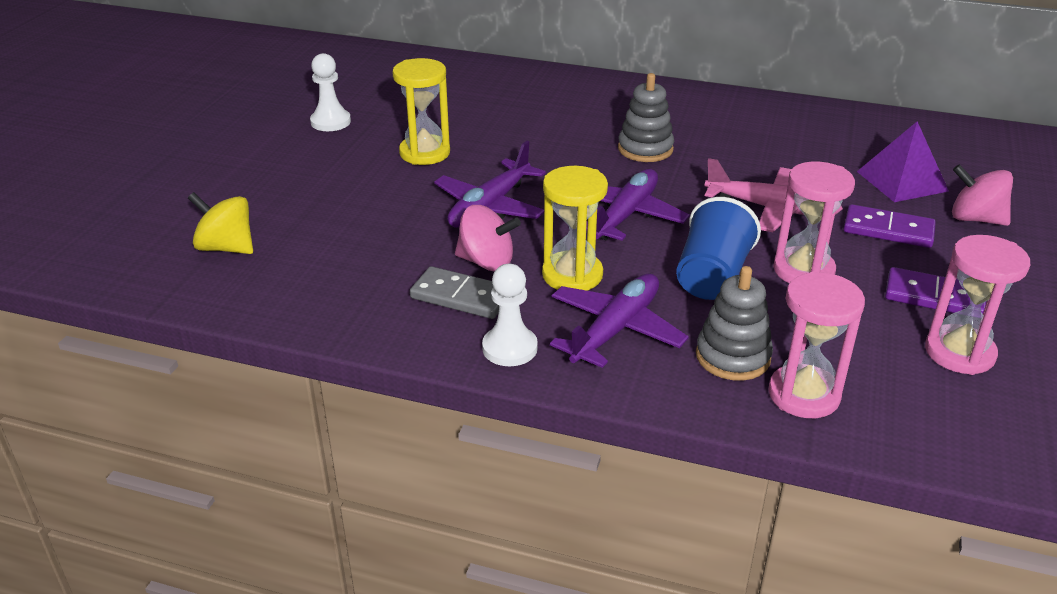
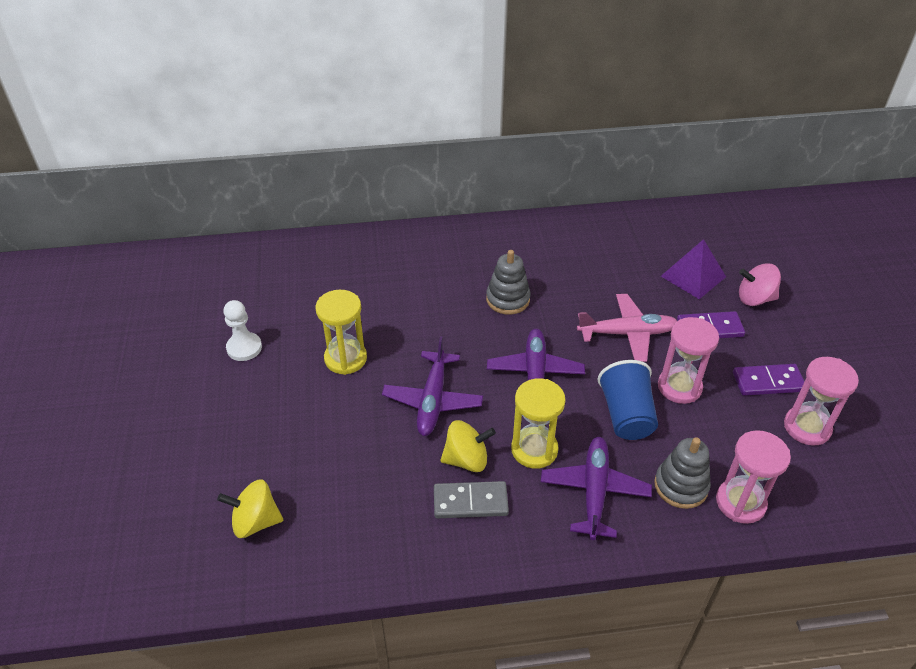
camera: 25 degrees left, 10 degrees up
pink spinning top [455,205,521,271] -> yellow spinning top [440,420,496,472]
white pawn [482,264,538,366] -> none

